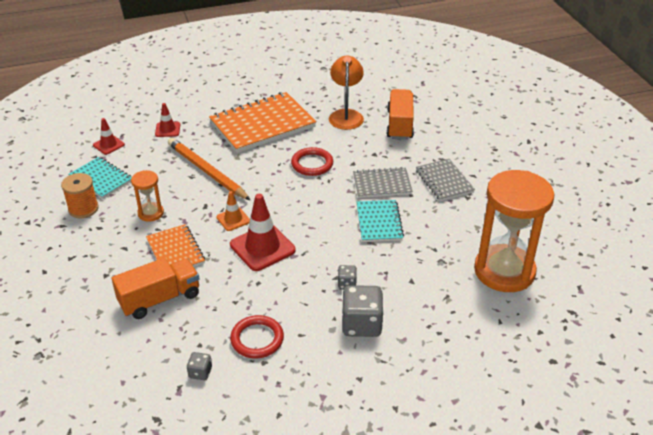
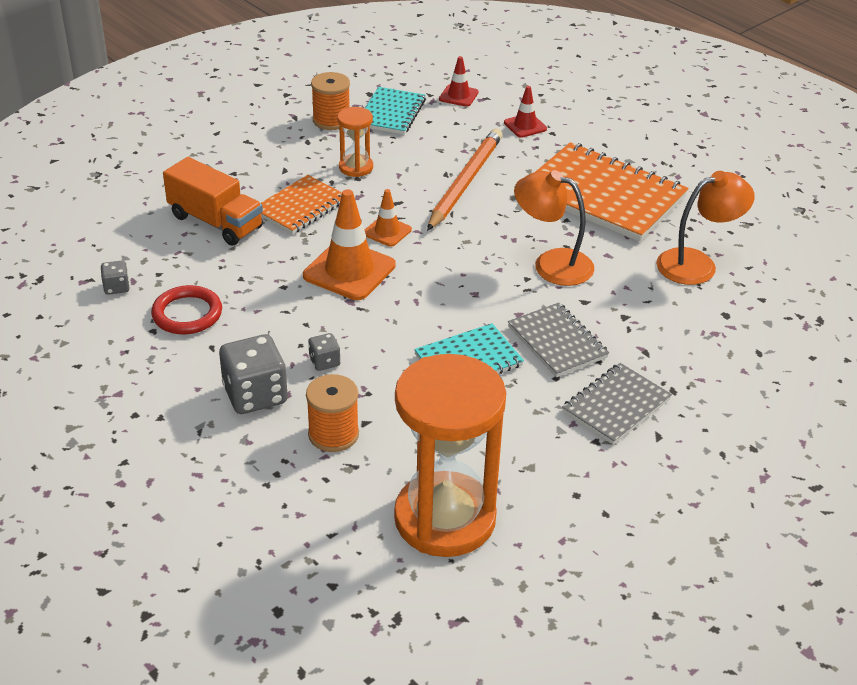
camera: 65 degrees right, 0 degrees up
red traffic cone [230,194,296,271] -> orange traffic cone [303,189,396,300]
red ring [291,147,333,176] -> orange lamp [514,170,594,286]
orange truck [386,89,414,140] -> none
none -> orange spool [306,374,359,452]

